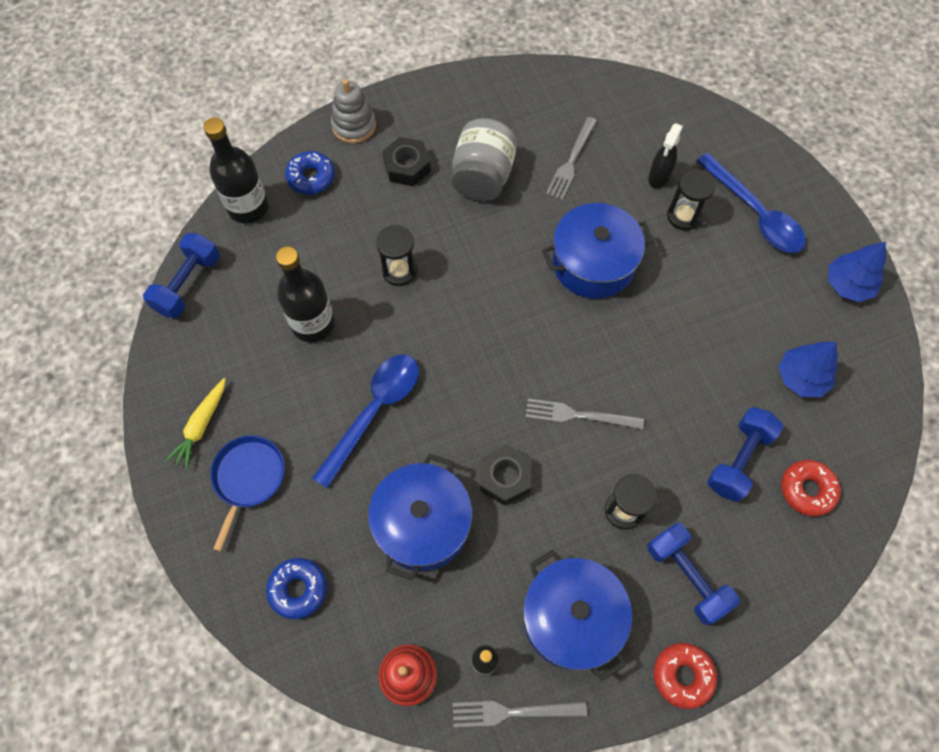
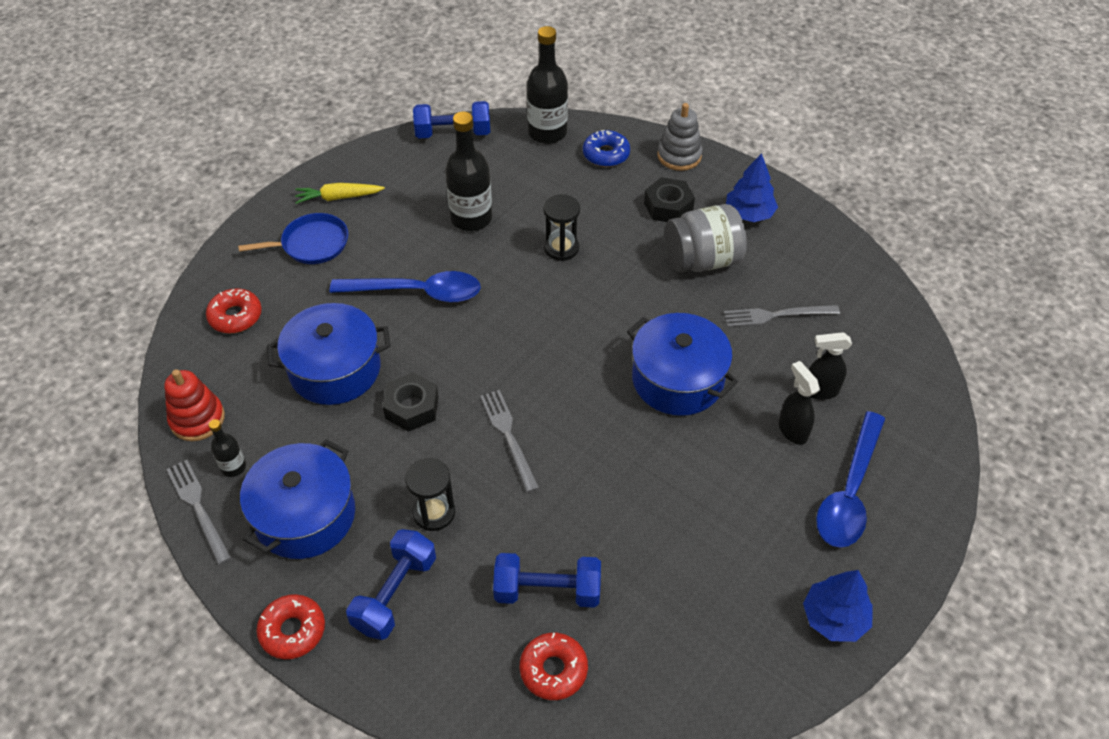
camera: 60 degrees right, 15 degrees down
blue donut [266,558,327,619] -> red donut [206,288,262,333]
black hourglass [667,169,716,230] -> black spray bottle [779,361,820,445]
blue tree [778,342,838,397] -> blue tree moved to [726,153,778,222]

